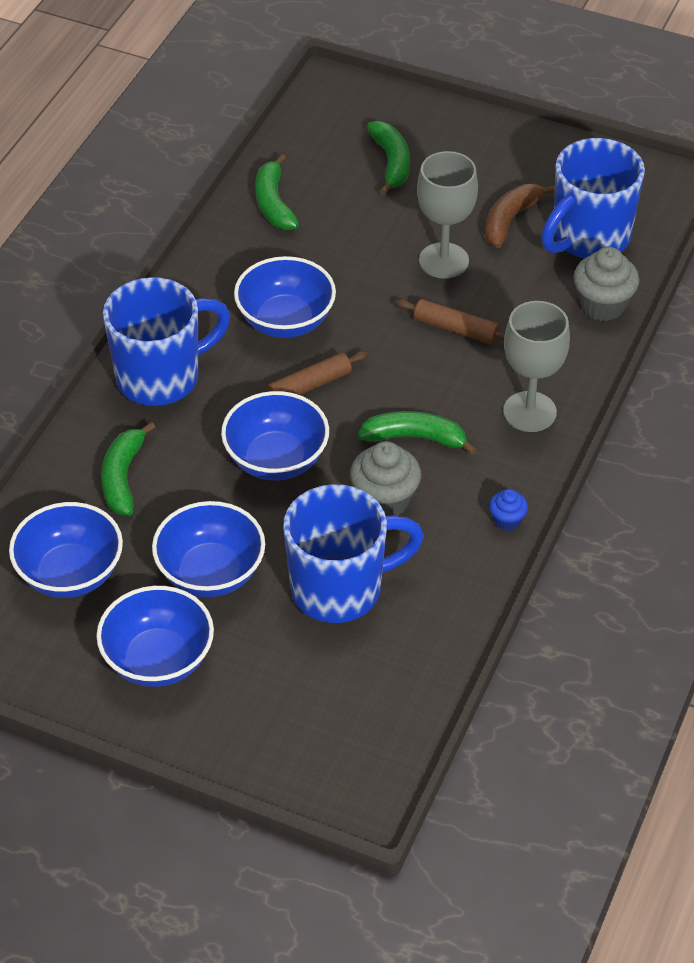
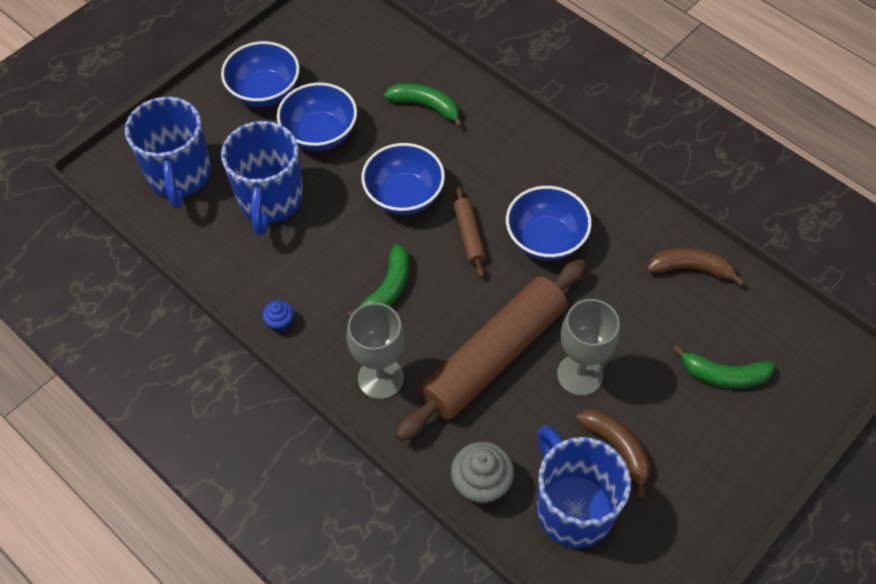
camera: 110 degrees right, 10 degrees up
blue bowl [9,502,123,598] -> none
blue mug [103,277,230,406] -> blue mug moved to [125,97,211,209]
green banana [255,154,299,230] -> brown banana [647,248,745,286]
grey cupcake [350,441,421,516] -> none
brown rolling pin [395,299,505,344] -> brown rolling pin [395,259,586,441], size x2.28

